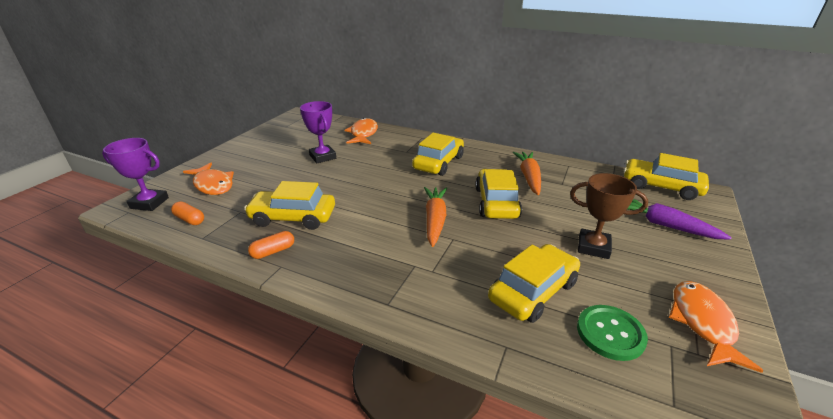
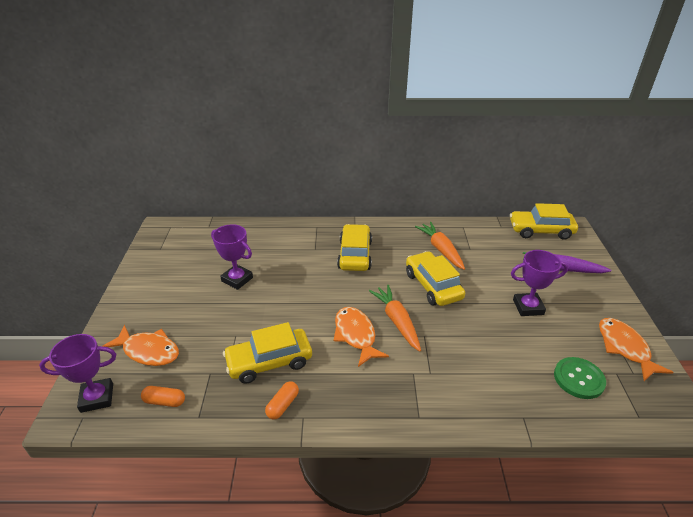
camera: 25 degrees left, 5 degrees up
orange fish [344,118,378,144] -> orange fish moved to [334,307,389,367]
yellow car [488,244,580,323] -> none
brown trophy [570,173,648,259] -> purple trophy [511,250,568,316]

